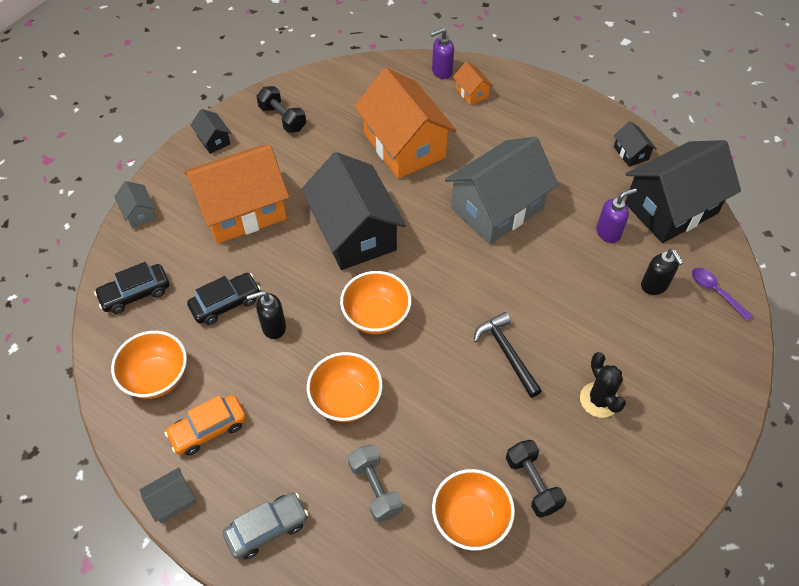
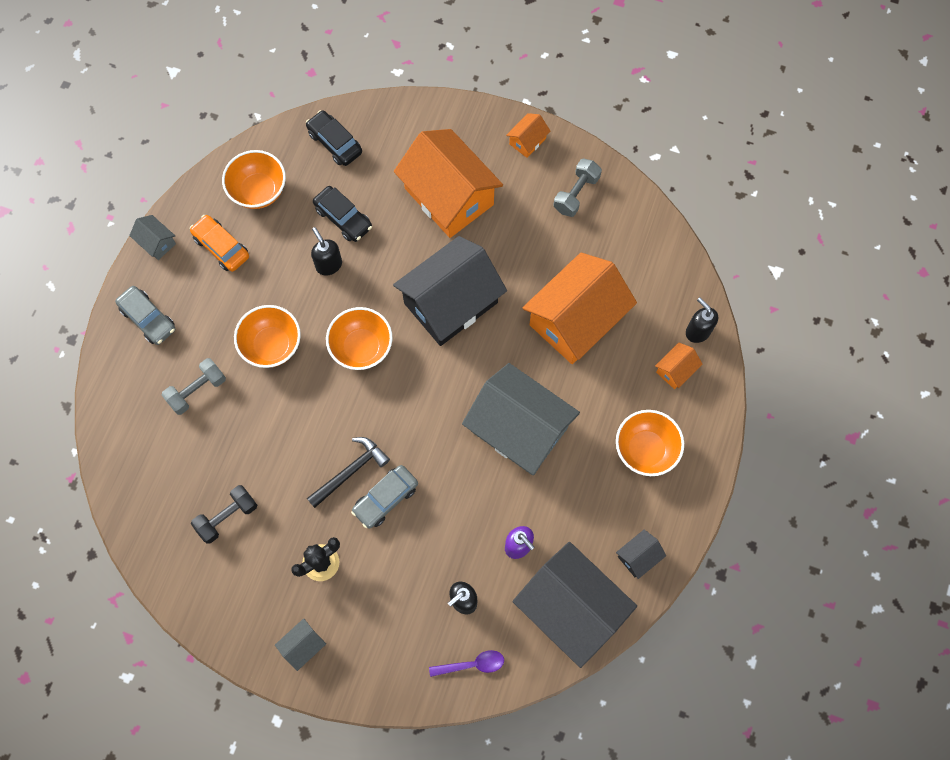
camera: 75 degrees right, 15 degrees up
grey house [114,181,156,228] -> grey house moved to [275,618,326,671]
black house [190,109,231,154] -> orange house [506,113,550,158]
black dumbbell [257,86,306,133] -> grey dumbbell [553,159,602,217]
purple soap dispenser [430,28,454,79] -> black soap dispenser [686,297,718,343]
orange bowl [432,469,515,550] -> orange bowl moved to [616,410,684,476]
purple spoon [692,268,753,321] -> purple spoon turned 45 degrees clockwise [429,650,504,677]
none -> grey car [351,465,418,529]

